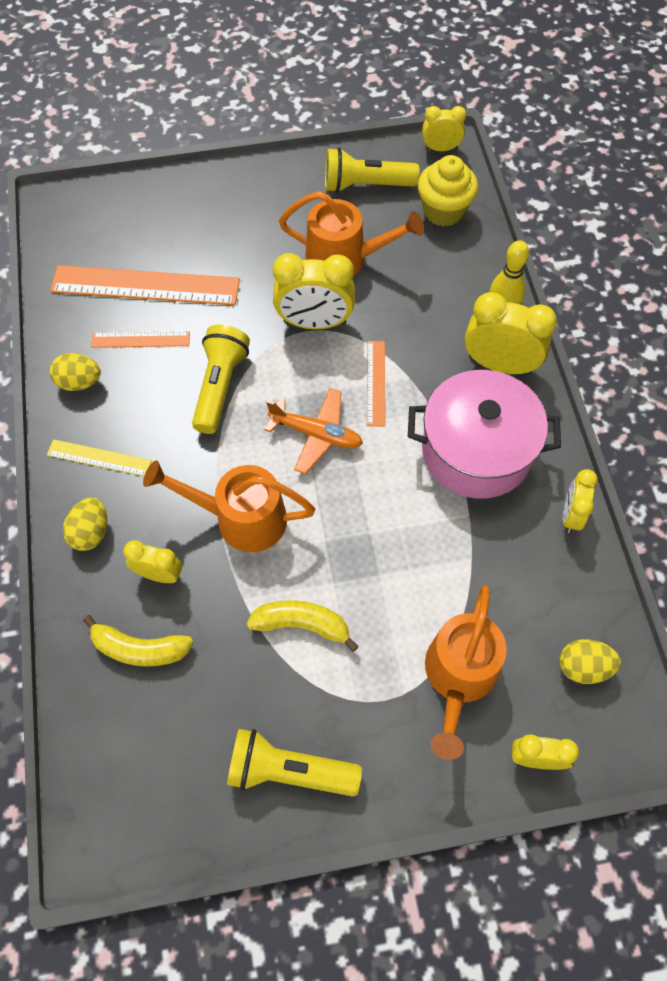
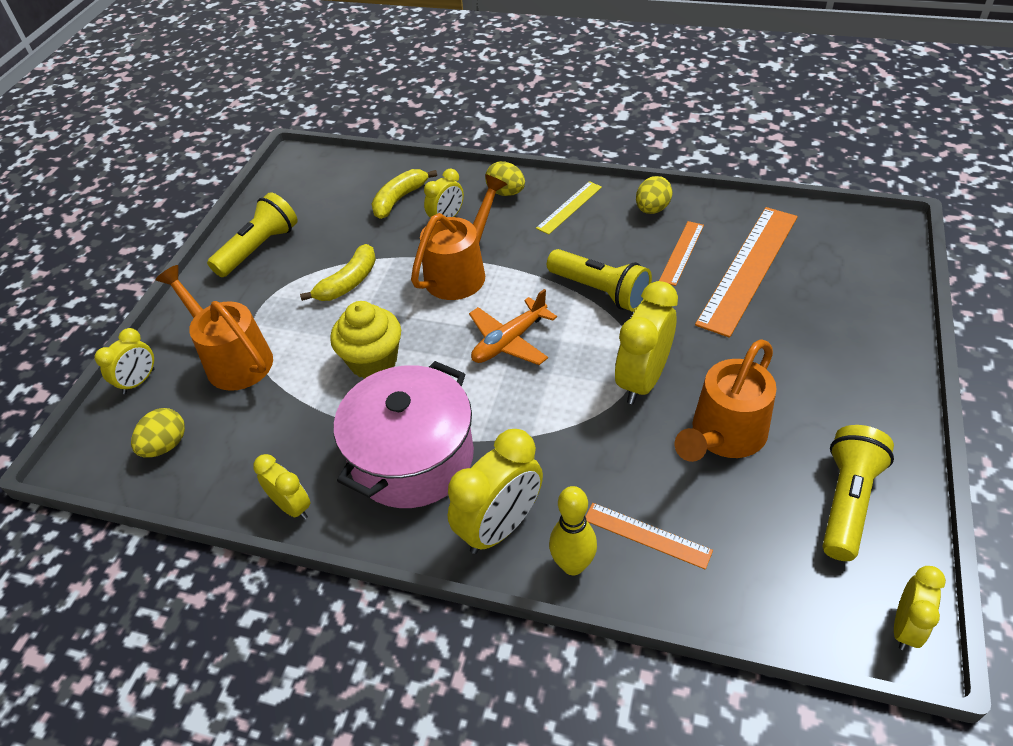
camera: 120 degrees right, 15 degrees down
orange ruler [367,341,385,427] -> orange ruler moved to [585,503,713,570]
yellow cupcake [418,155,478,226] -> yellow cupcake moved to [330,301,401,379]

